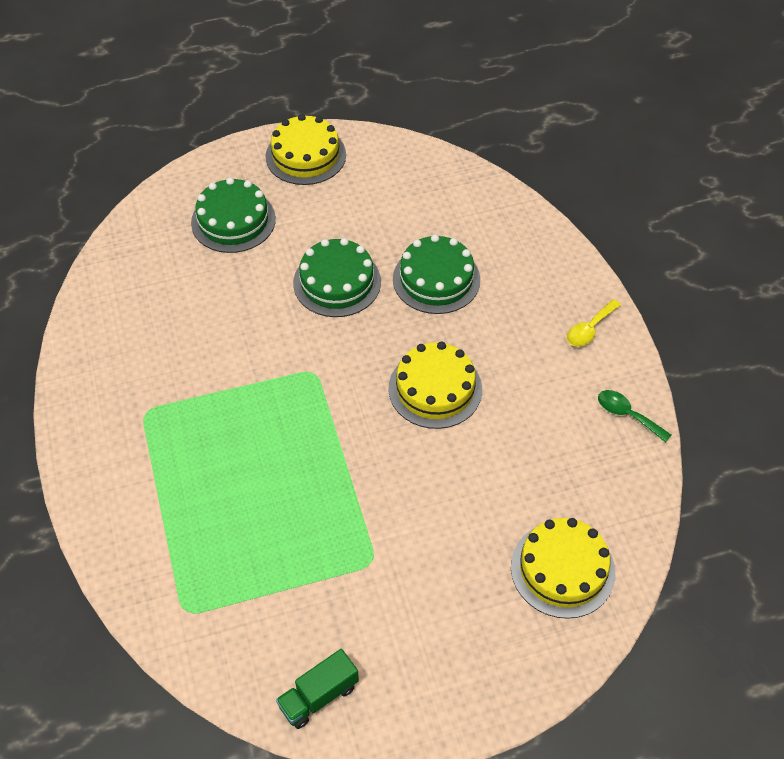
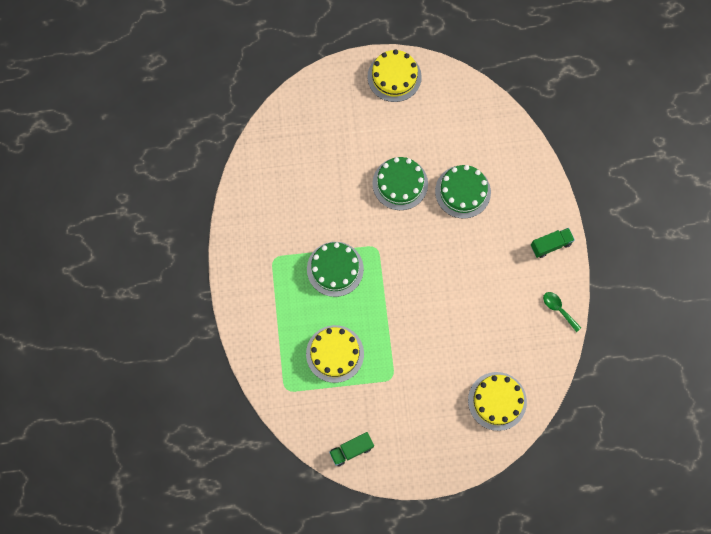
camera: 10 degrees right, 20 degrees up
green cake [191,177,276,253] -> green cake moved to [307,242,364,297]
yellow cake [388,342,482,429] -> yellow cake moved to [306,325,364,383]
yellow spoon [567,299,621,347] -> green truck [531,228,575,258]

